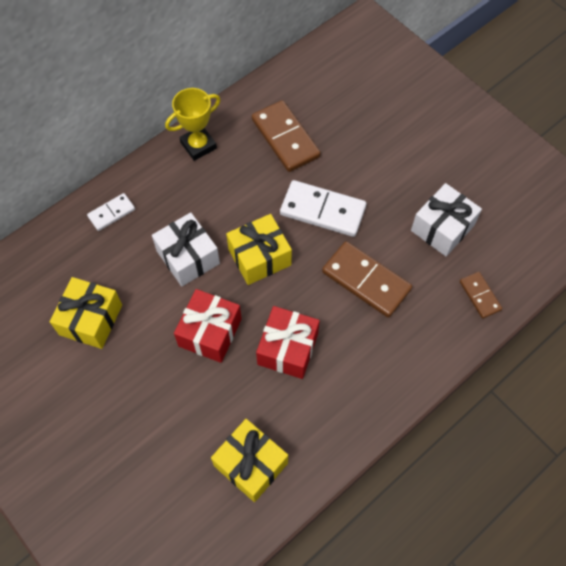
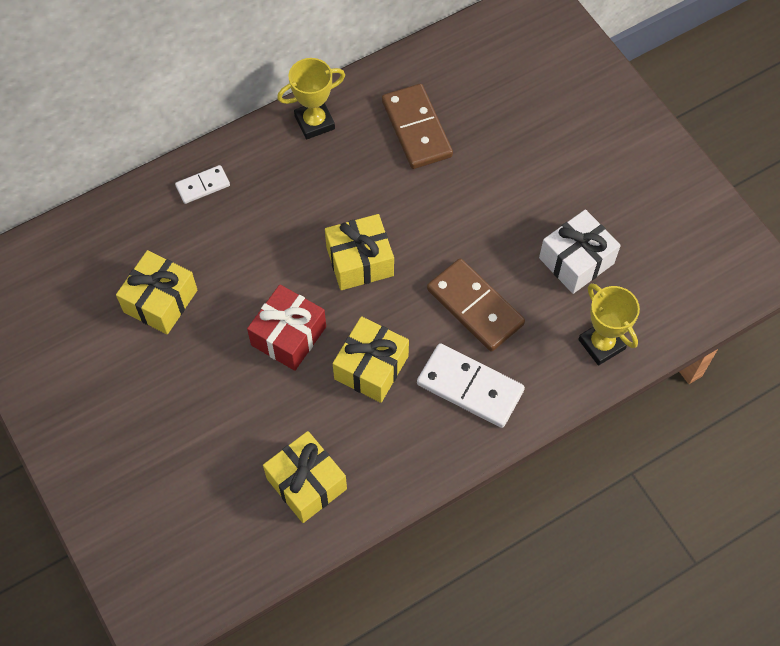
camera: 10 degrees right, 0 degrees up
white gift [152,212,220,286] -> none
red gift [256,306,320,379] -> yellow gift [333,316,409,403]
white domino [280,180,366,237] -> white domino moved to [417,343,525,428]
brown domino [460,272,502,319] -> yellow trophy [578,283,640,366]

